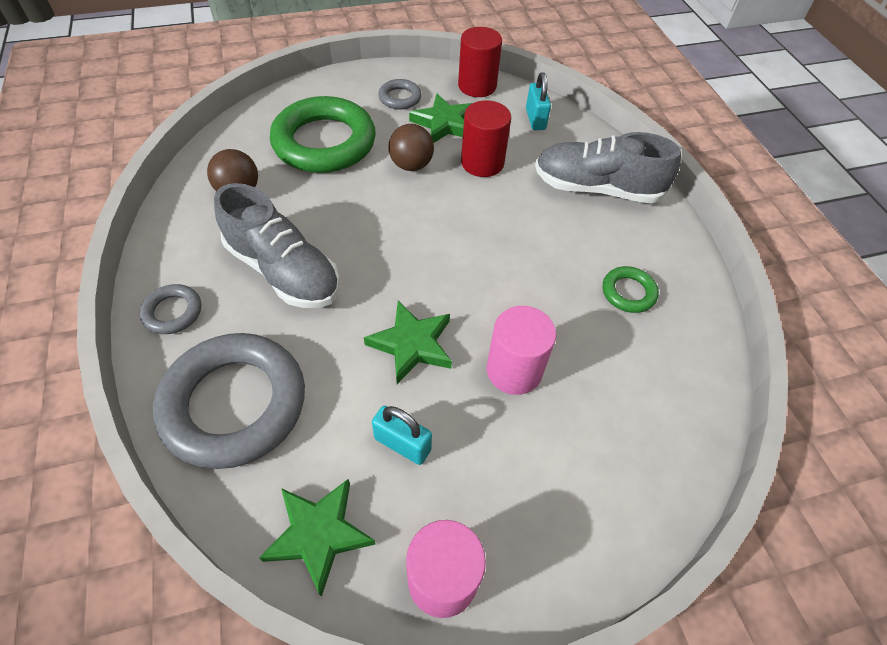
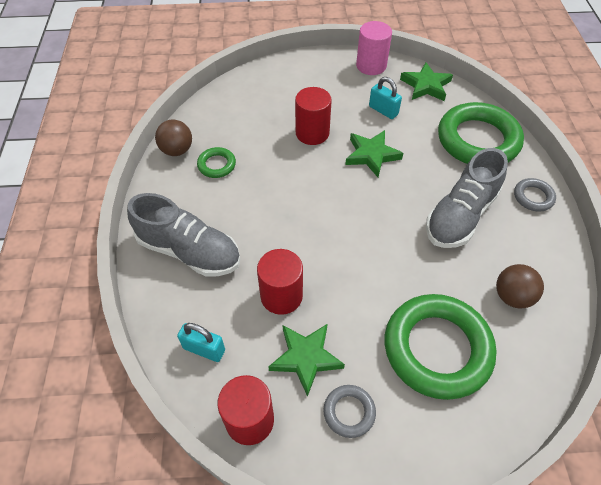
camera: 165 degrees left, 0 degrees up
grey ring [153,333,305,469] -> green ring [438,102,524,164]
grey shoe [214,183,340,308] -> grey shoe turned 105 degrees counterclockwise [426,148,508,248]
brown ball [389,124,434,171] -> brown ball moved to [155,120,192,156]
pink cylinder [486,306,556,395] -> red cylinder [295,87,332,145]
turquoise padlock [526,72,551,130] -> turquoise padlock turned 75 degrees counterclockwise [177,323,225,362]

